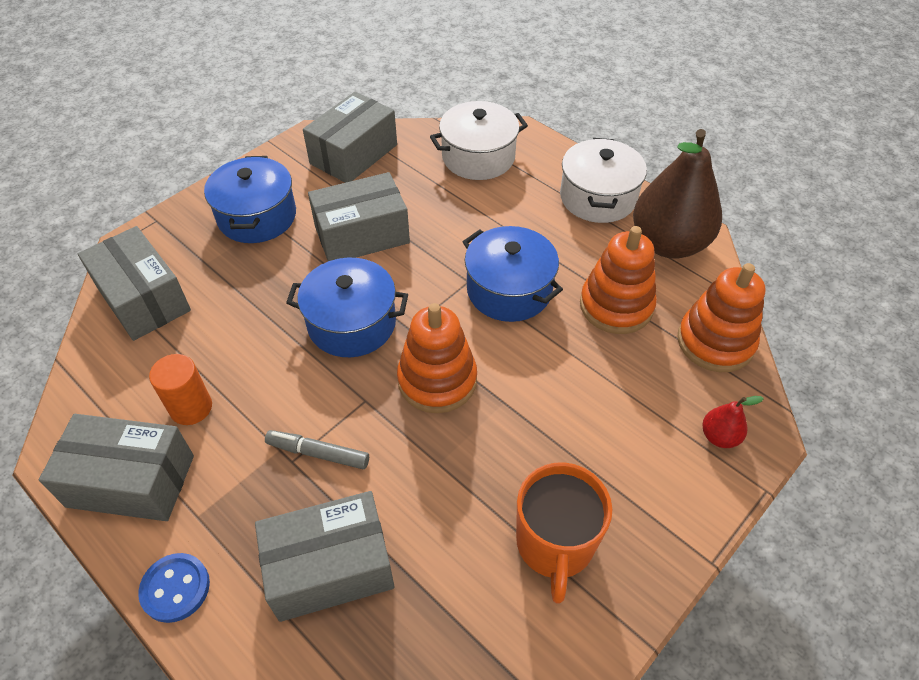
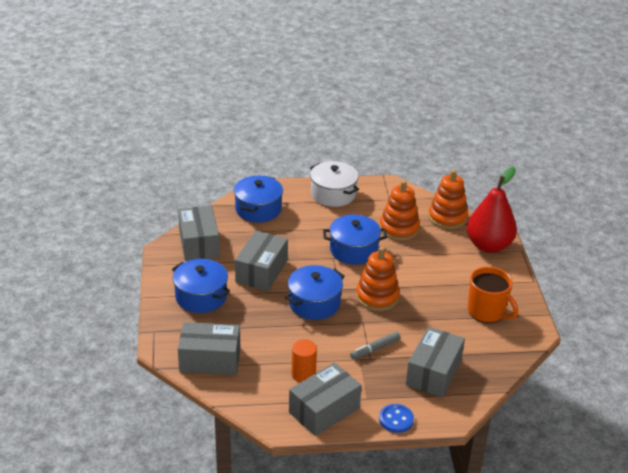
camera: 50 degrees left, 15 degrees down
white pot [430,101,528,180] -> blue pot [234,175,283,222]
brown pear [633,129,722,259] -> none
red pear [702,396,764,448] -> red pear [467,167,517,253], size x2.40

